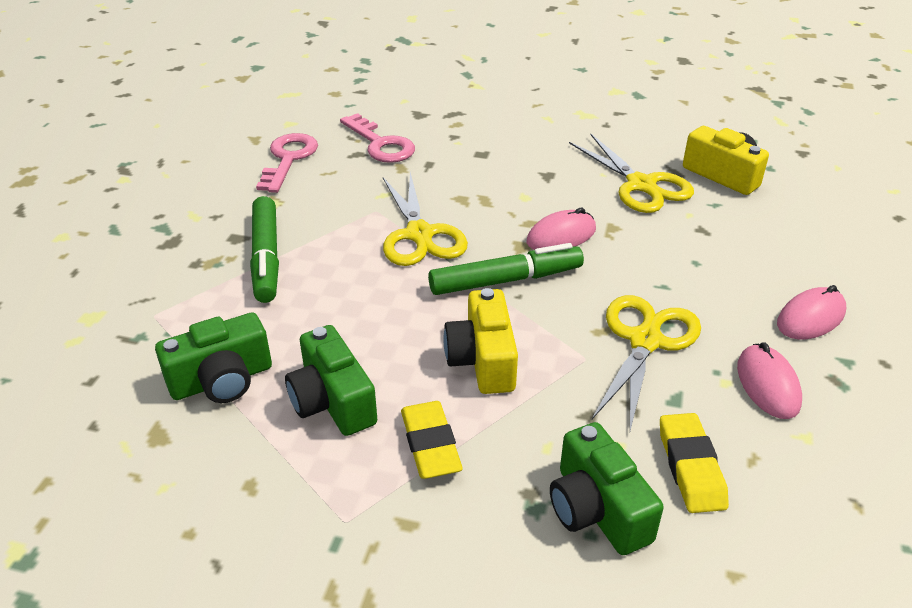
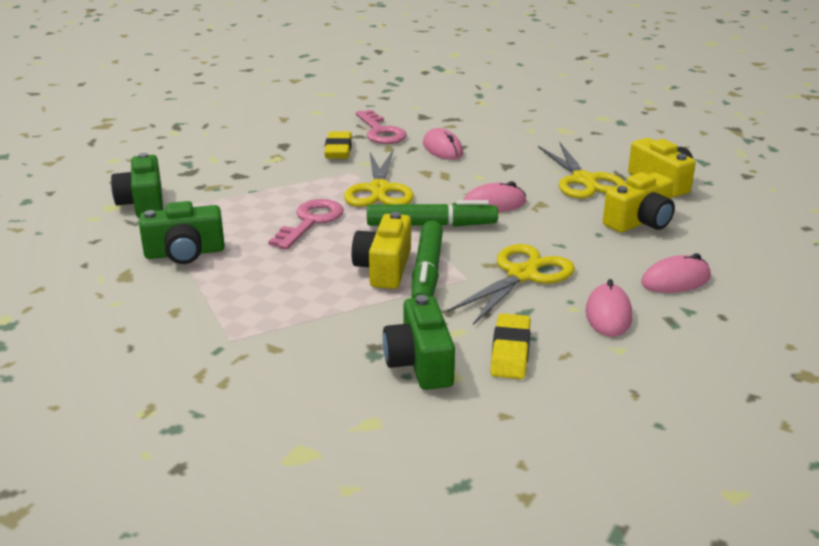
camera: 15 degrees right, 10 degrees down
green marker [250,196,279,303] -> green marker moved to [412,221,443,298]
pink key [256,133,318,193] -> pink key moved to [268,199,344,250]
green camera [285,325,377,436] -> green camera moved to [111,153,163,218]
yellow eraser [401,401,463,479] -> yellow eraser moved to [324,131,352,159]
none -> pink mouse [423,128,463,160]
none -> yellow camera [603,172,675,233]

